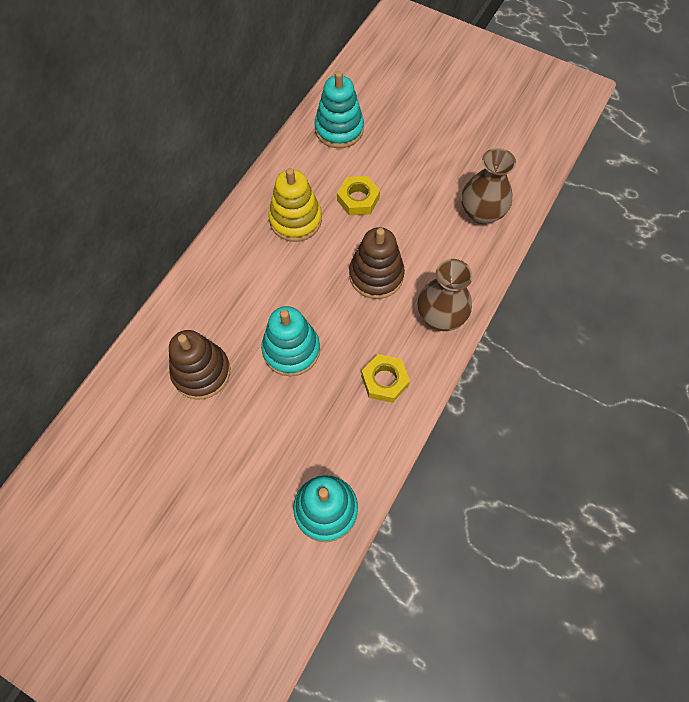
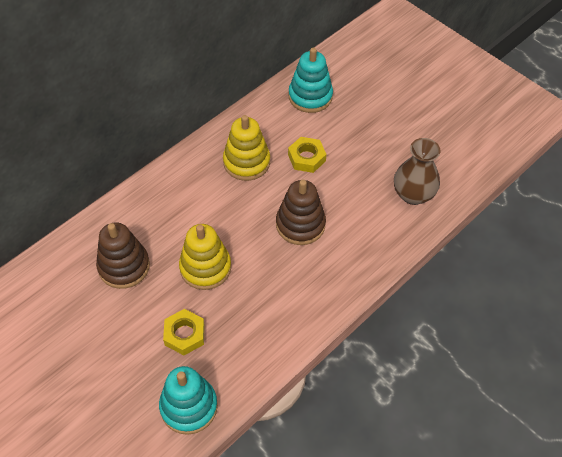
camera: 15 degrees right, 10 degrees down
turquoise stacking toy [261,306,320,376] -> yellow stacking toy [179,224,231,290]
yellow nut [361,354,410,403] -> yellow nut moved to [163,309,205,355]
brown vase [417,259,473,331] -> none

